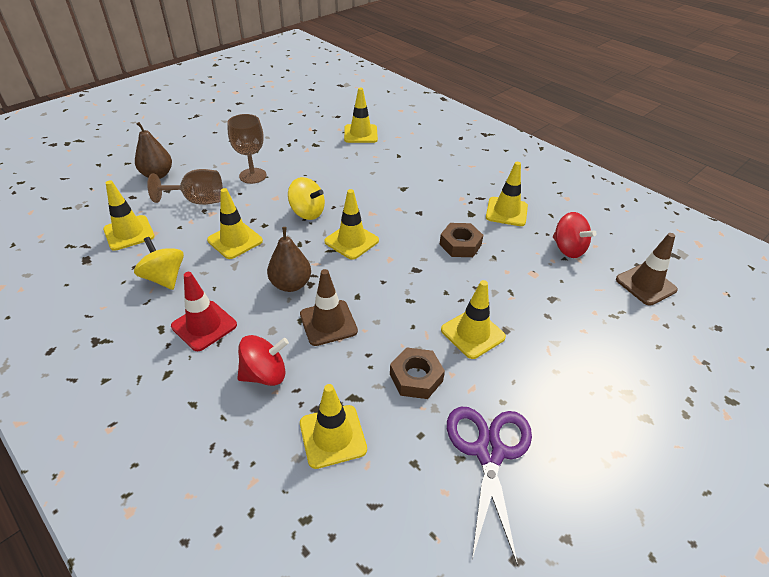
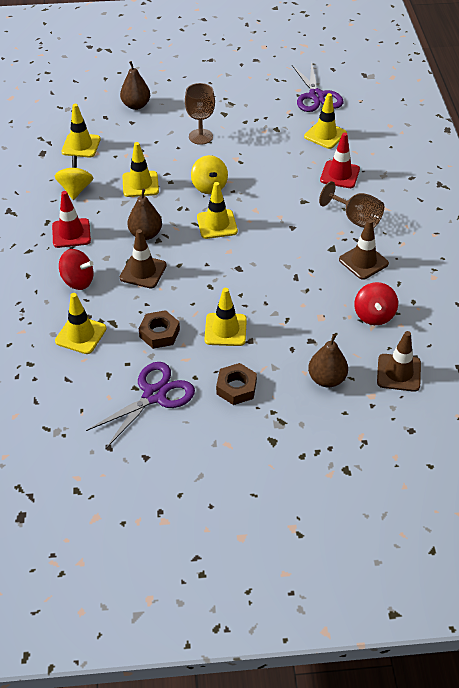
camera: 40 degrees right, 5 degrees up
brown goblet [147,169,223,205] -> brown goblet moved to [319,181,384,228]
brown nut [439,223,483,257] -> brown nut moved to [216,363,257,405]
yellow traffic cone [486,162,528,226] -> brown traffic cone [339,219,389,280]
none -> purple scissors [292,61,343,112]
none -> brown pear [308,334,348,387]
none -> red traffic cone [320,133,360,188]

